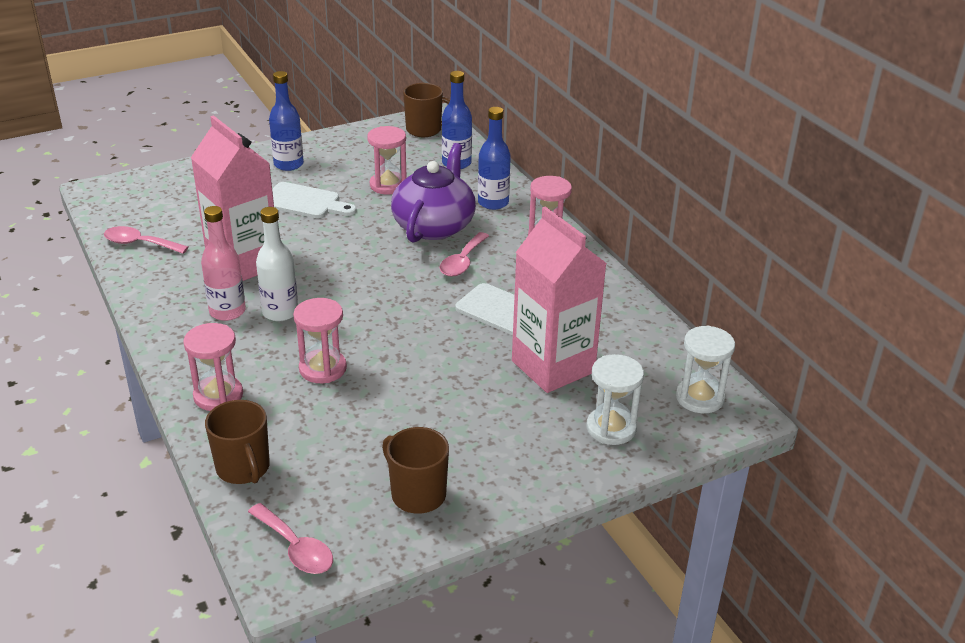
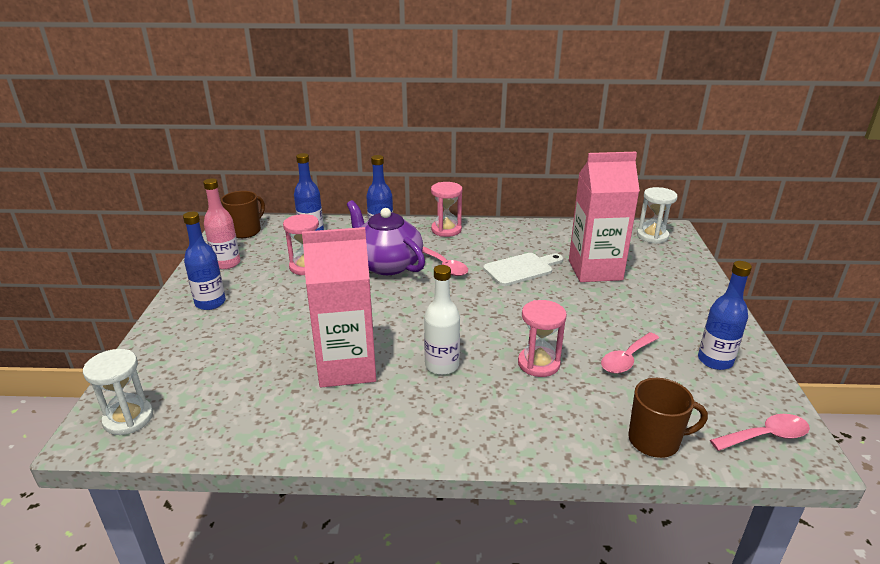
camera: 60 degrees left, 5 degrees down
pink spoon [104,226,189,254] -> pink spoon moved to [601,332,659,374]
pink hourglass [183,323,243,411] -> none
pink bottle [201,206,246,321] -> pink bottle moved to [203,178,240,269]
white cutting board [272,182,357,218] -> none
brown mug [382,427,449,514] -> blue bottle [698,261,752,370]
white hourglass [586,354,644,445] -> white hourglass moved to [83,349,153,435]

